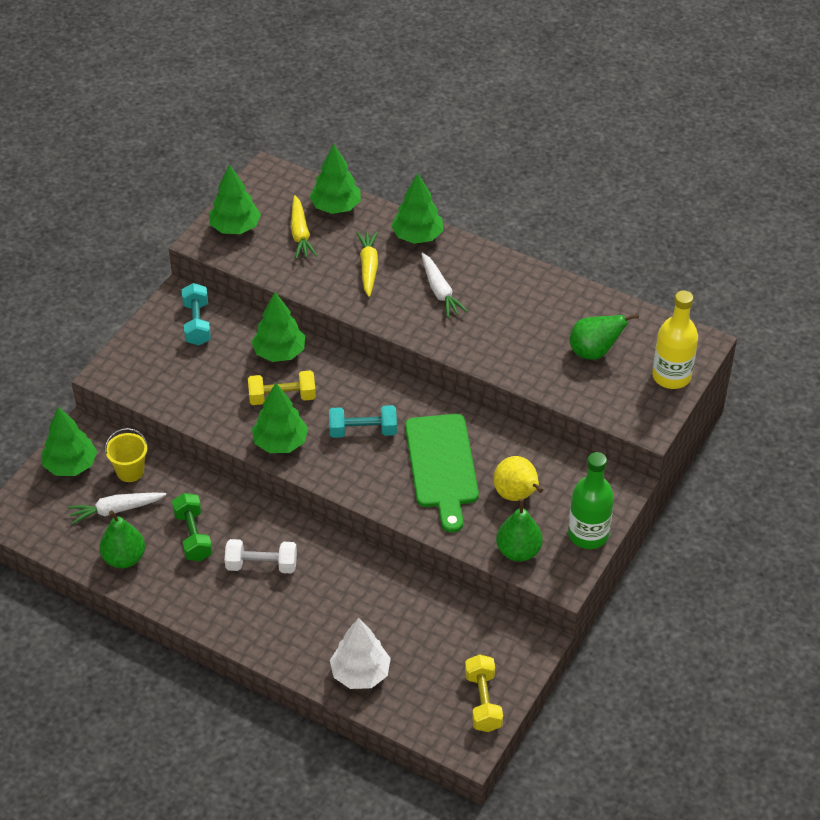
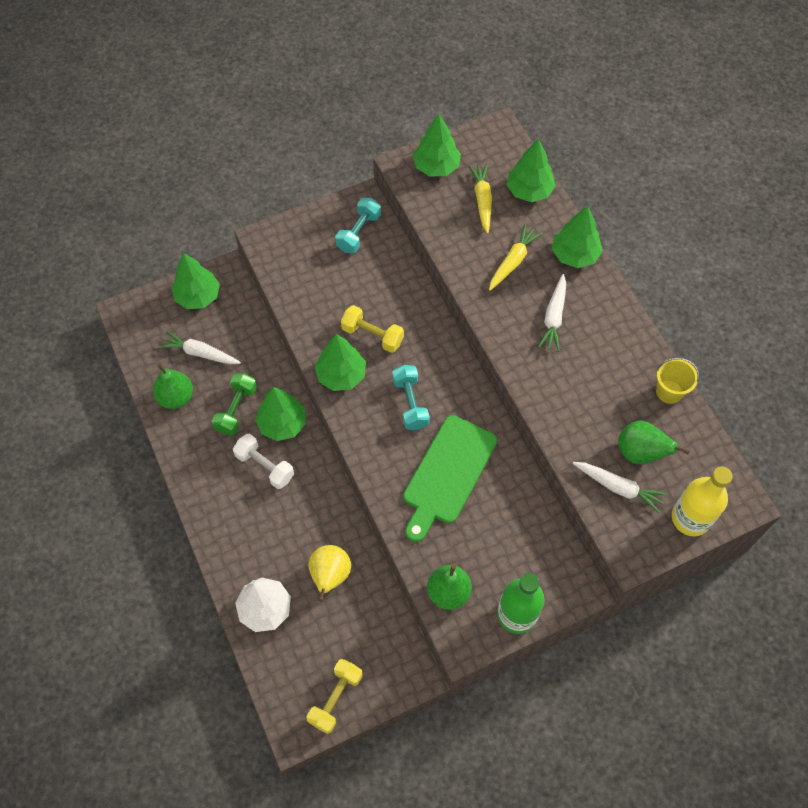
camera: 35 degrees right, 15 degrees up
yellow bucket [105,428,148,482] -> yellow bucket moved to [656,358,699,404]
green tree [251,292,305,362] -> green tree moved to [255,387,306,441]
yellow carrot [291,195,317,259] -> yellow carrot turned 150 degrees clockwise [468,163,492,234]
turquoise dumbbell [329,405,397,438] -> turquoise dumbbell turned 45 degrees clockwise [392,365,430,430]
yellow pear [493,456,543,501] -> yellow pear moved to [308,545,351,602]
none -> white carrot [573,462,668,513]

